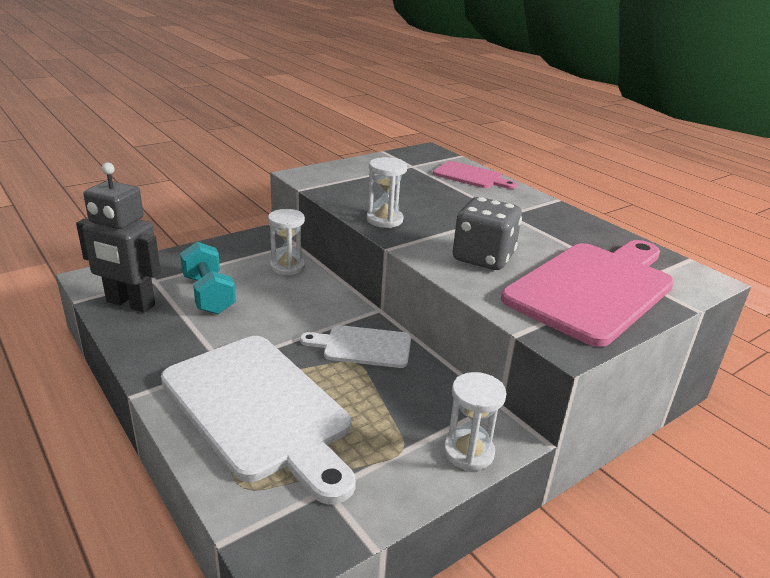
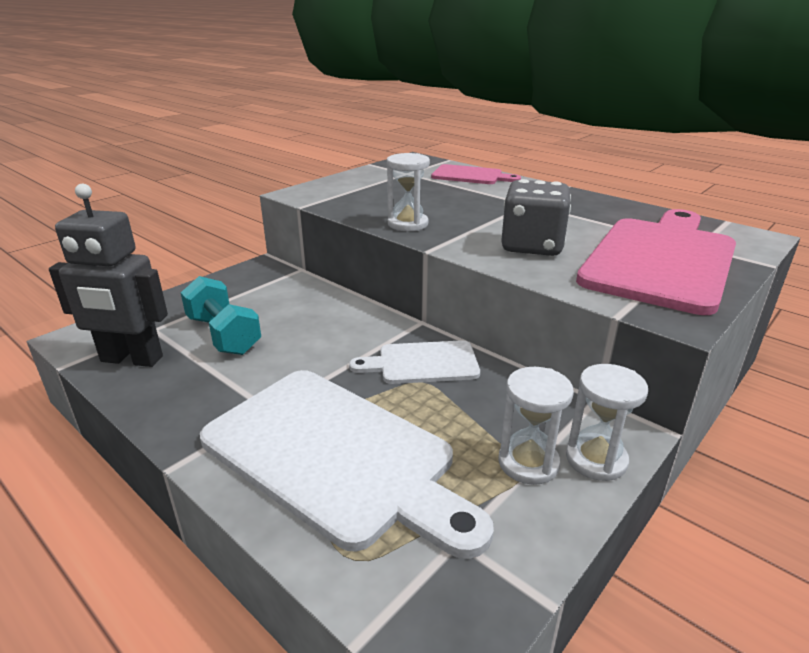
camera: 10 degrees left, 0 degrees up
white hourglass [268,209,305,275] -> white hourglass moved to [498,367,574,485]

